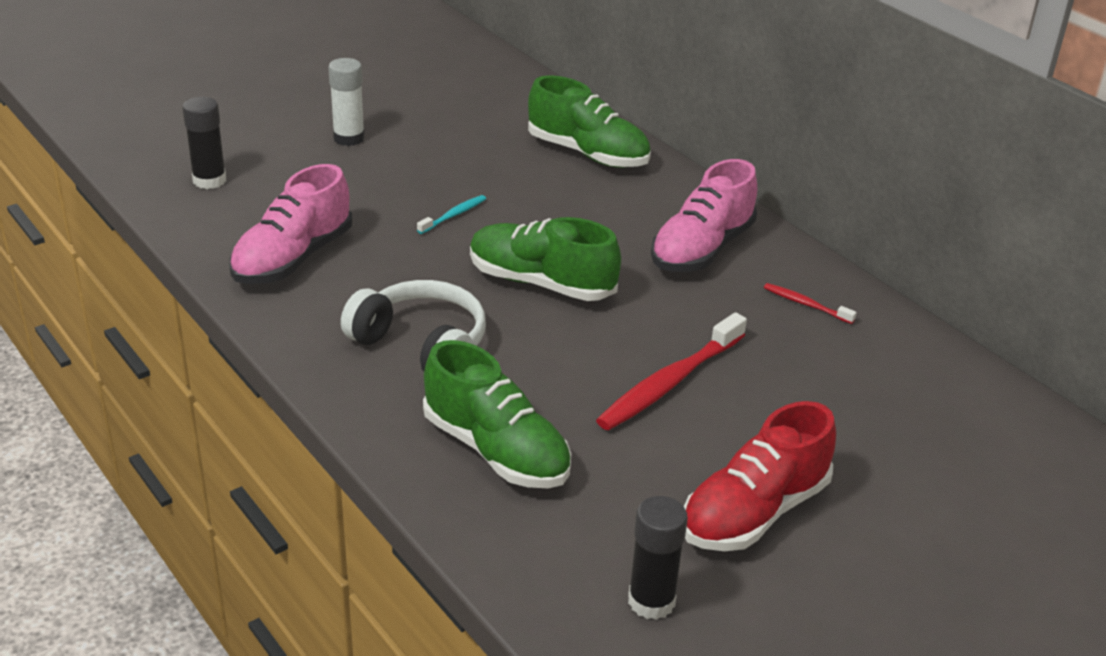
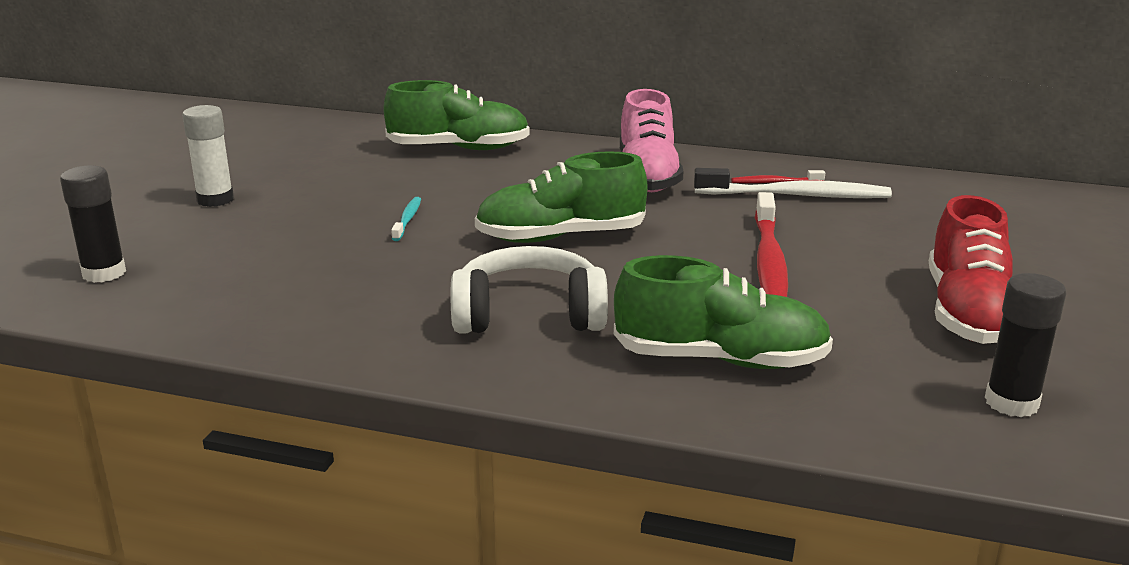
camera: 35 degrees left, 10 degrees down
pink shoe [230,164,352,284] -> none
none -> white toothbrush [694,168,892,198]

